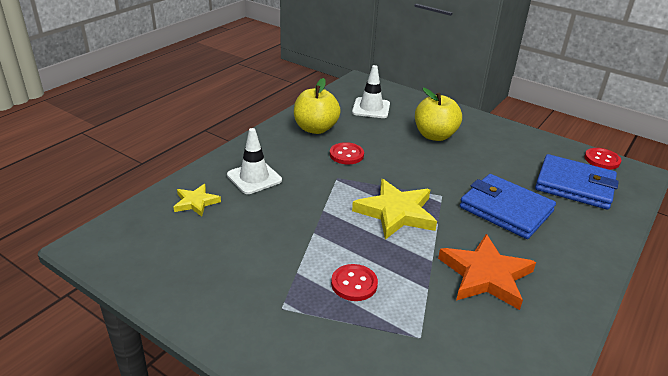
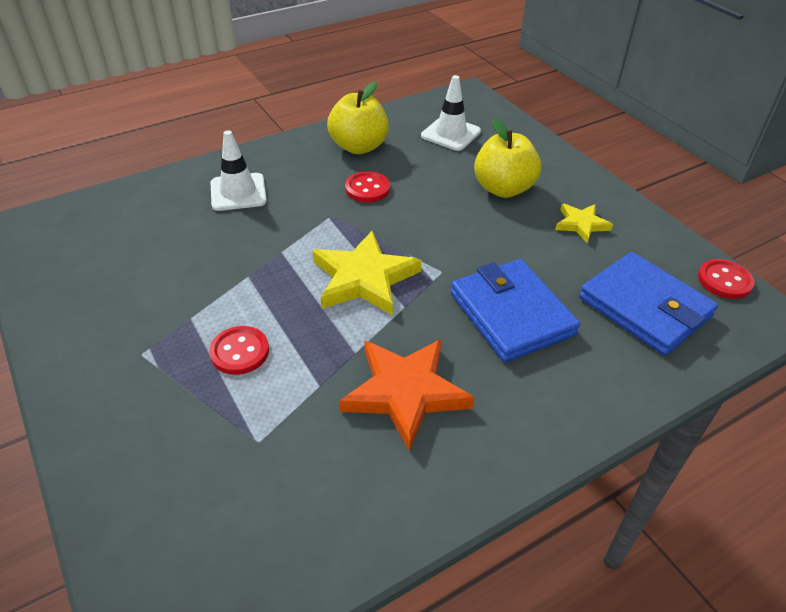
camera: 25 degrees right, 10 degrees up
yellow star [174,184,221,217] -> yellow star moved to [555,204,613,243]

